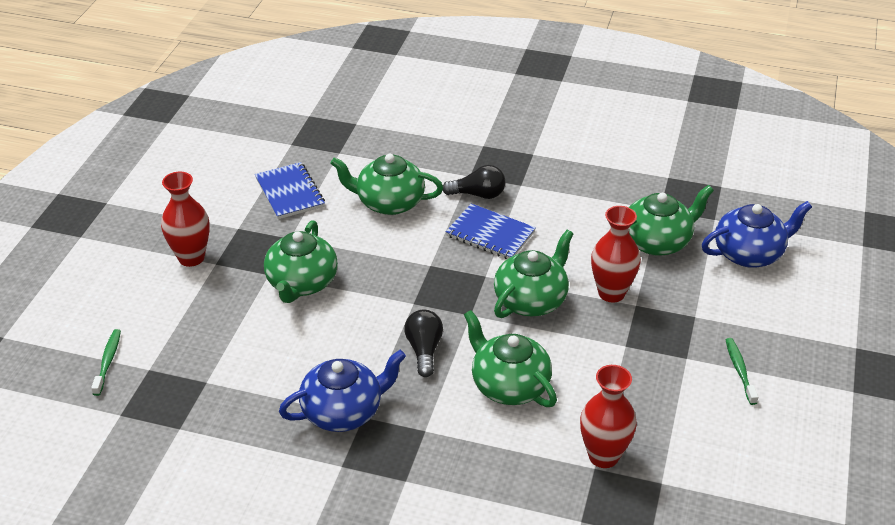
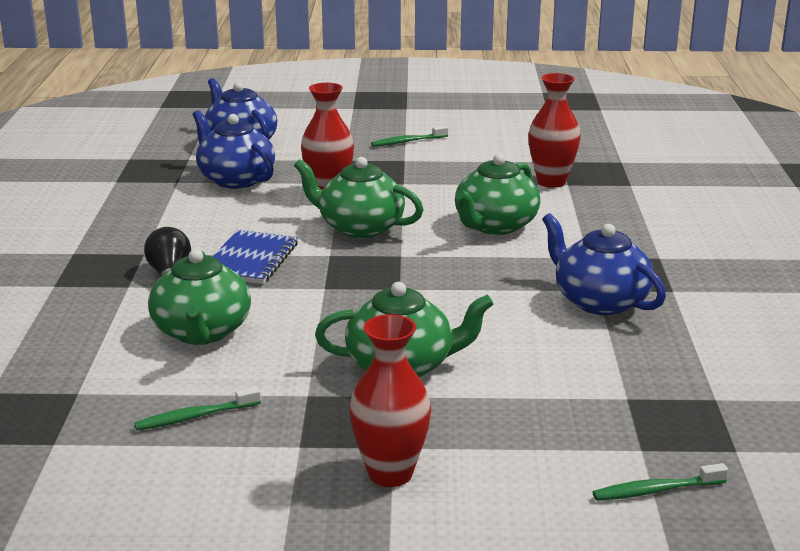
camera: 105 degrees left, 15 degrees down
blue notebook [255,162,325,219] -> green toothbrush [134,387,261,430]
black light bulb [404,309,443,377] -> none
green teapot [628,185,714,256] -> blue teapot [192,110,275,189]

